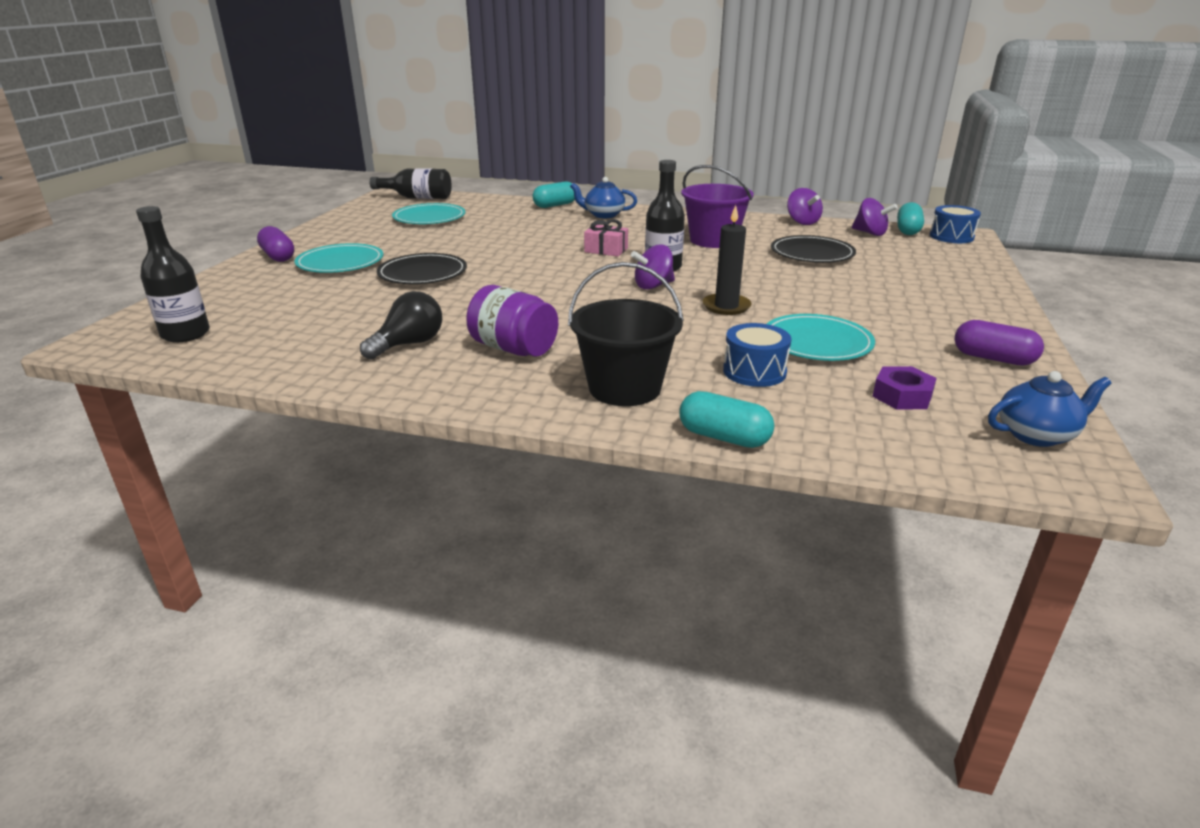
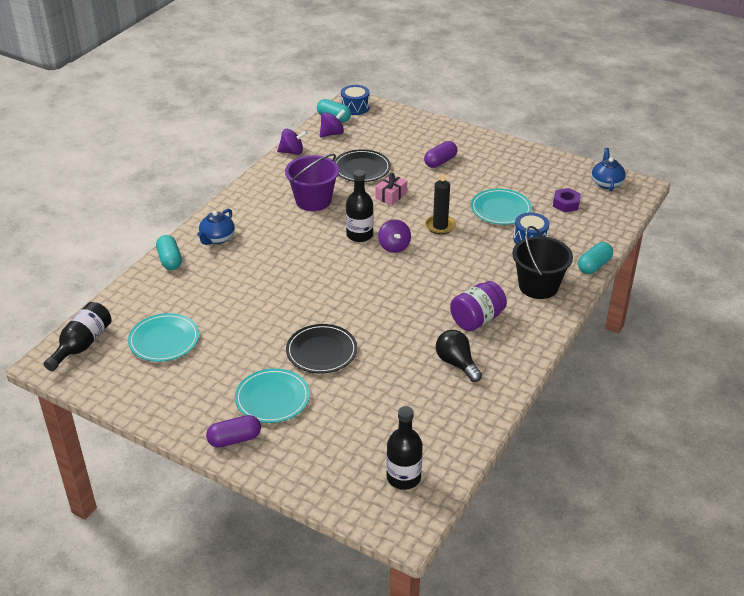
camera: 75 degrees left, 10 degrees up
pink gift [584,219,628,256] -> pink gift moved to [375,173,407,206]
purple capsule [954,320,1044,366] -> purple capsule moved to [424,141,457,168]

